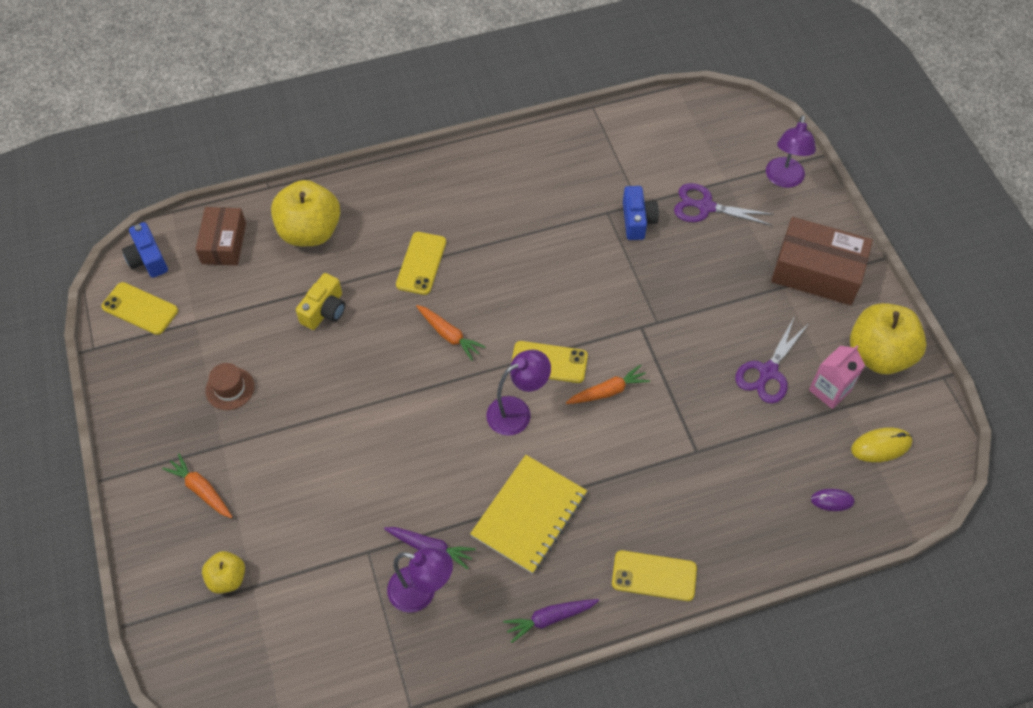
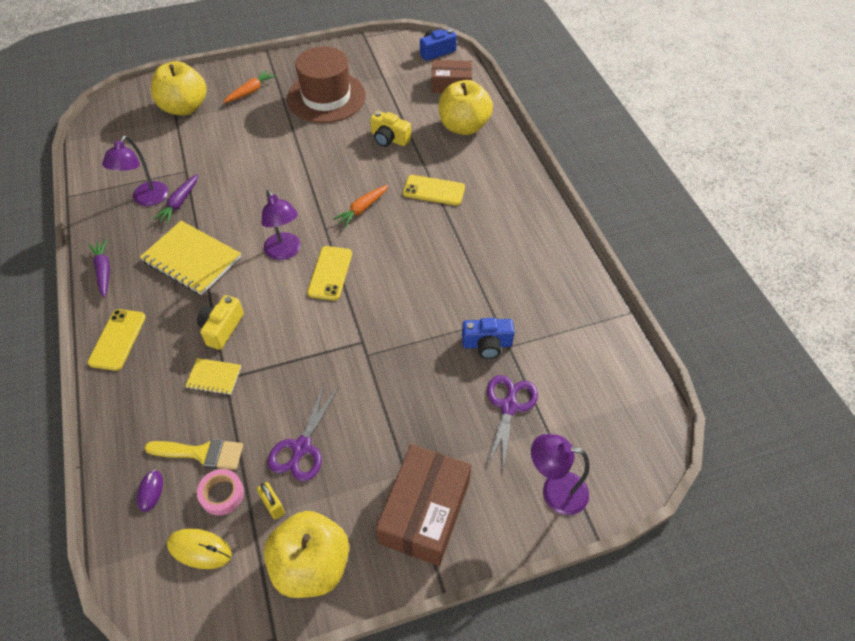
camera: 90 degrees right, 5 degrees down
yellow phone [101,282,178,335] -> none
yellow apple [202,551,245,594] -> yellow apple [151,61,207,116], size x1.91
brown hat [205,363,255,410] -> brown hat [287,46,366,123], size x2.29
orange carrot [566,365,650,404] -> none
purple scissors [735,318,809,404] -> purple scissors turned 105 degrees counterclockwise [268,384,339,481]
pink carton [809,345,865,409] -> yellow padlock [257,482,285,520]
yellow mouse [851,427,912,462] -> yellow mouse turned 60 degrees counterclockwise [167,528,232,569]
none -> yellow brush [145,439,243,470]
none -> yellow notebook [185,358,241,395]
none -> yellow camera [197,295,244,350]
none -> pink tape [197,469,244,515]

